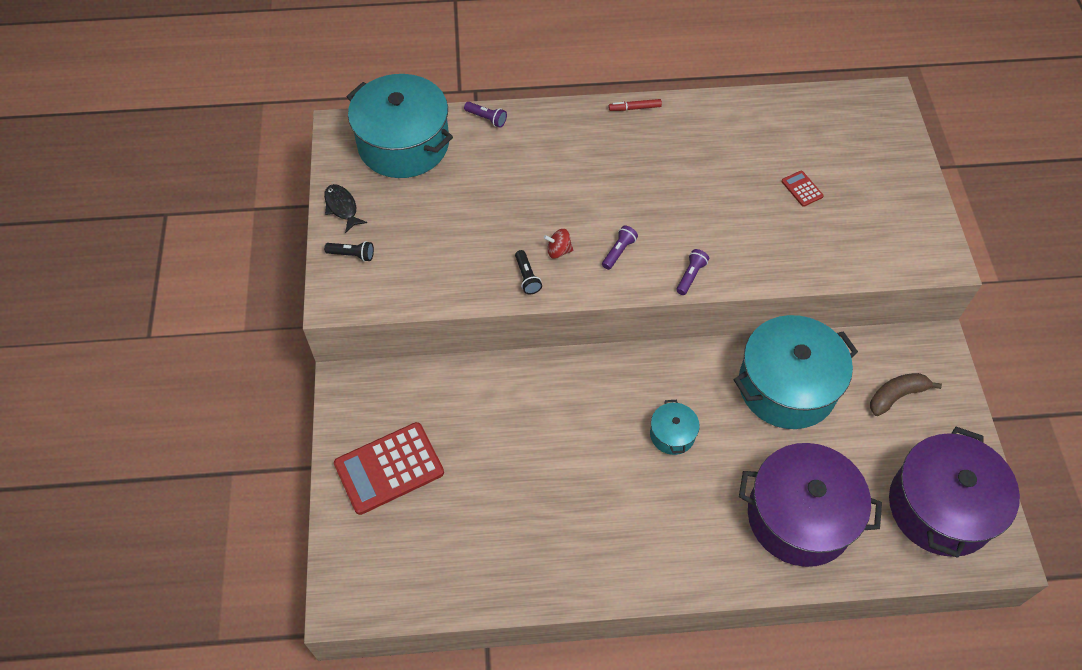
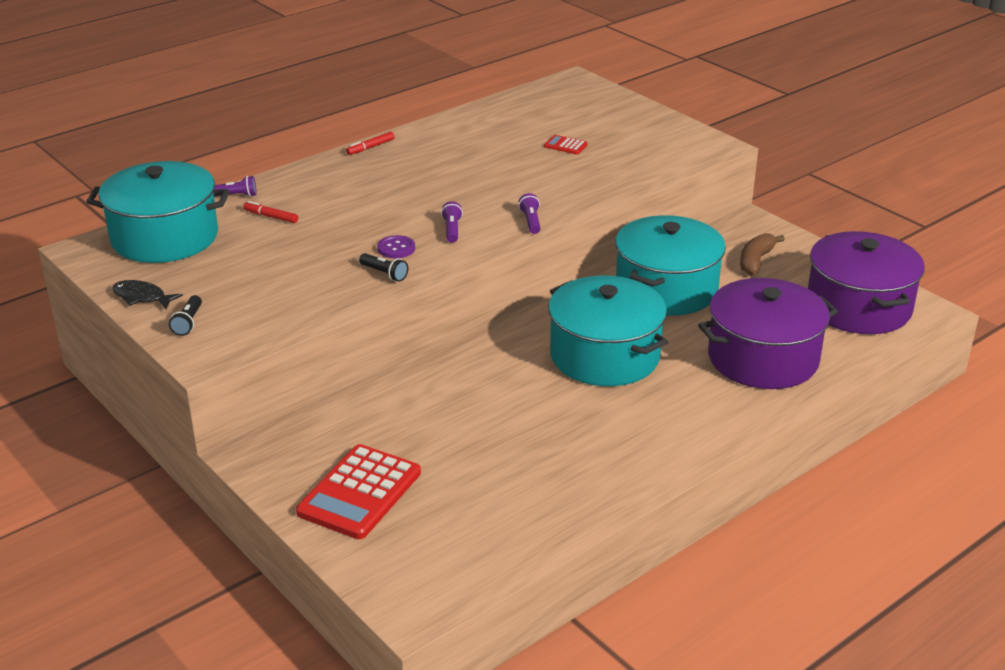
camera: 35 degrees left, 25 degrees down
black flashlight [324,241,374,262] -> black flashlight turned 120 degrees clockwise [169,295,202,336]
red spinning top [544,229,573,259] -> purple button [377,235,415,258]
turquoise pot [650,400,700,455] -> turquoise pot [548,276,668,386], size x2.22
none -> red marker [243,201,298,223]

